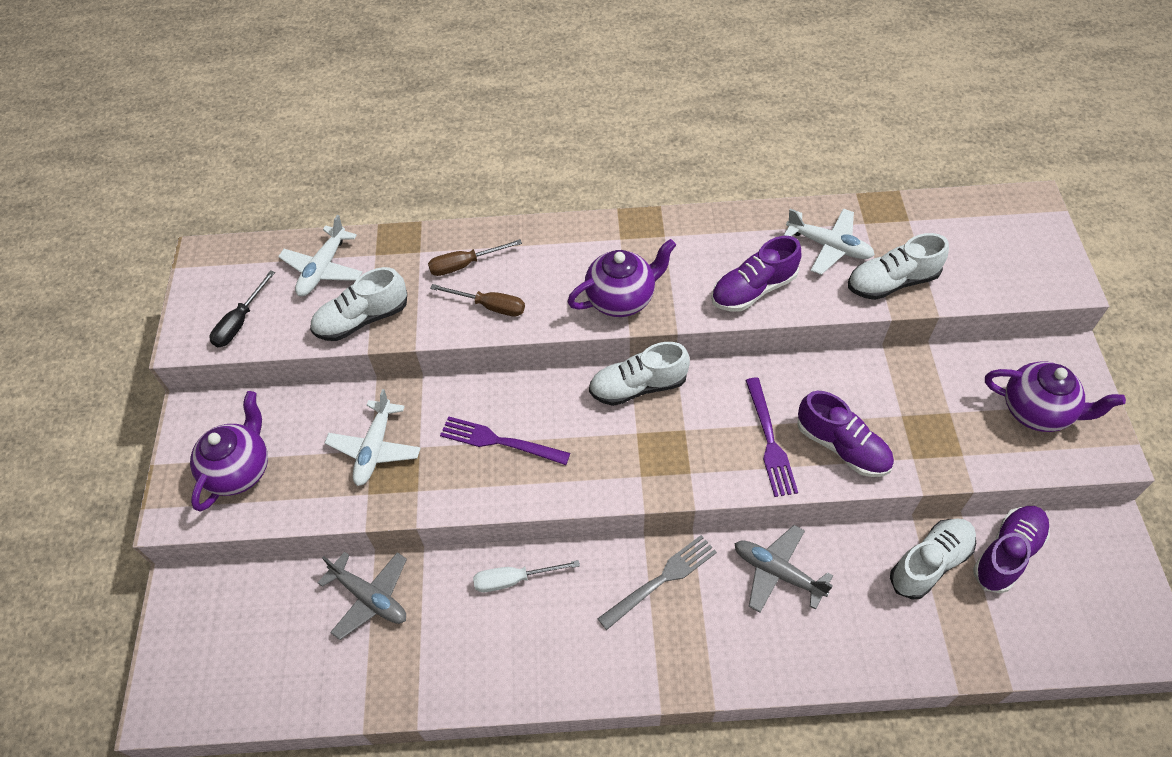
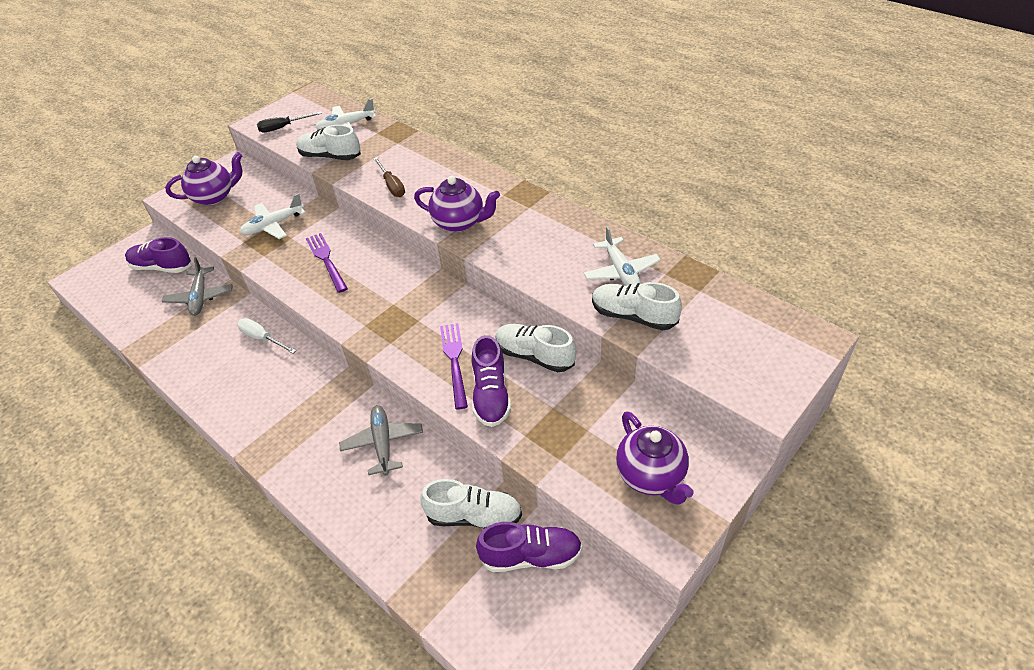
camera: 45 degrees right, 10 degrees down
brown screwdriver [428,239,522,276] -> none
white shoe [589,342,690,406] -> white shoe moved to [495,324,576,372]
grey fork [597,535,717,630] -> none
purple shoe [711,236,801,311] -> purple shoe moved to [125,237,192,273]
purple fork [745,378,798,497] -> purple fork turned 135 degrees clockwise [440,323,468,410]

